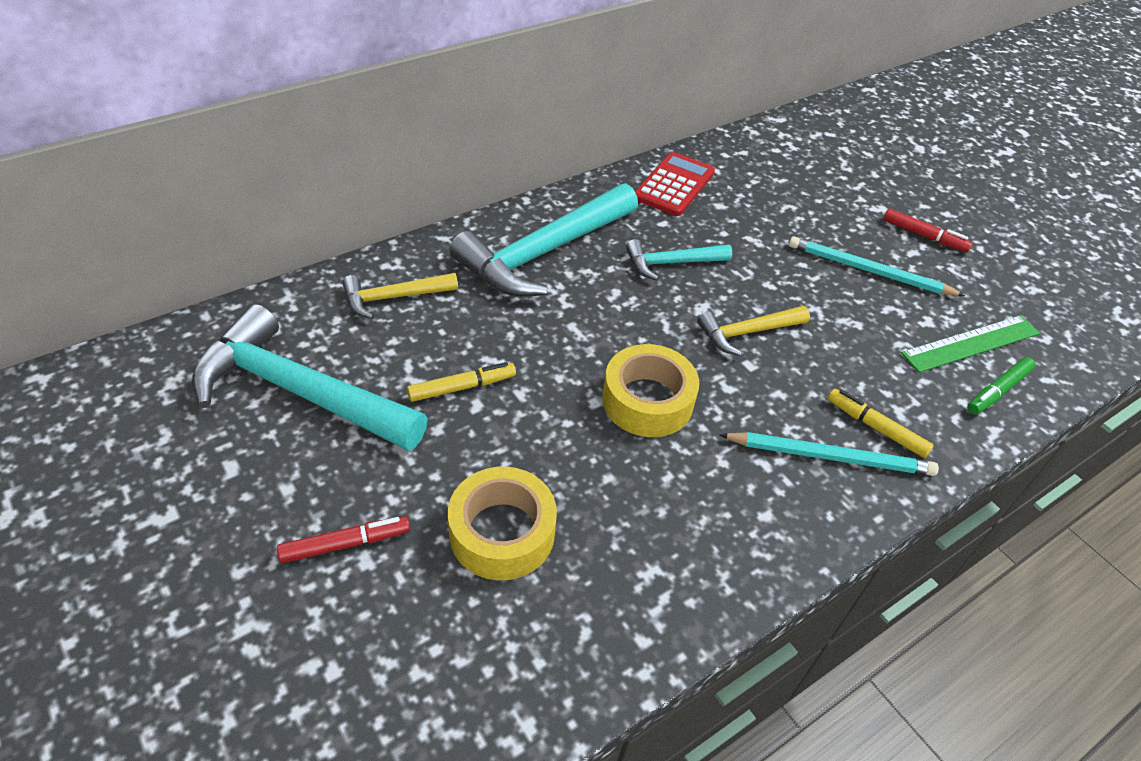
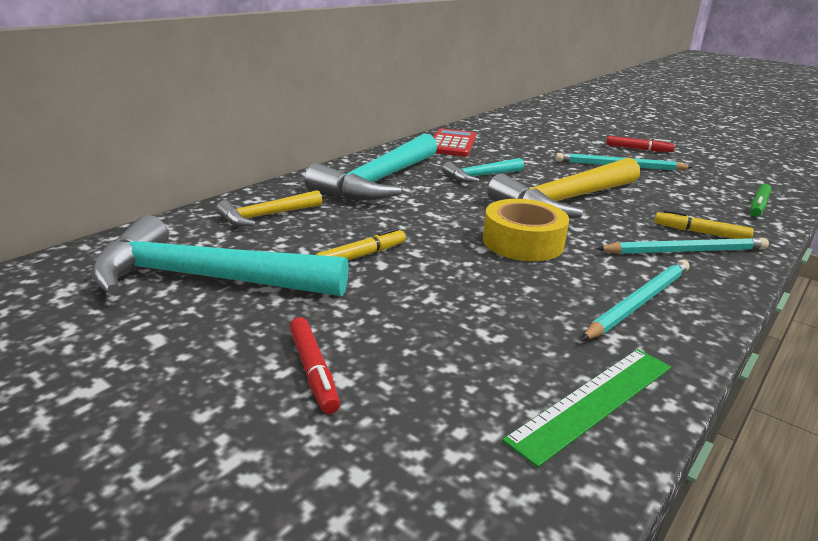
camera: 15 degrees left, 20 degrees down
red marker [277,516,410,563] -> red marker turned 105 degrees clockwise [289,317,340,414]
yellow tape [448,467,557,580] -> none
yellow hammer [697,306,810,356] -> yellow hammer [487,158,640,218], size x1.94
green ruler [901,315,1040,373] -> green ruler moved to [502,349,671,468]
none -> turquoise pencil [581,260,689,340]

